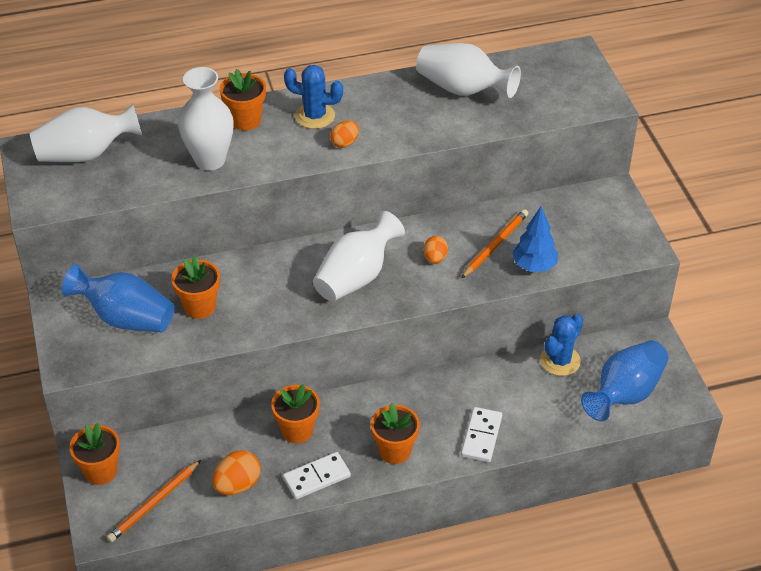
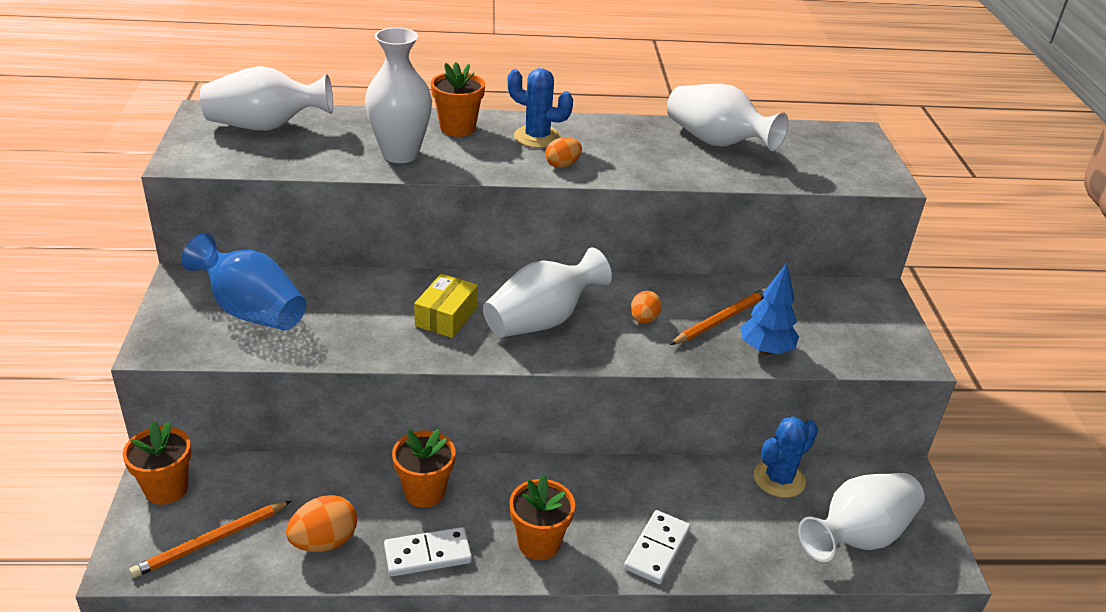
camera: 10 degrees right, 10 degrees down
orange flower pot [171,256,220,319] -> none
blue vase [581,340,668,421] -> white vase [798,473,925,562]
none -> yellow box [414,274,478,338]

